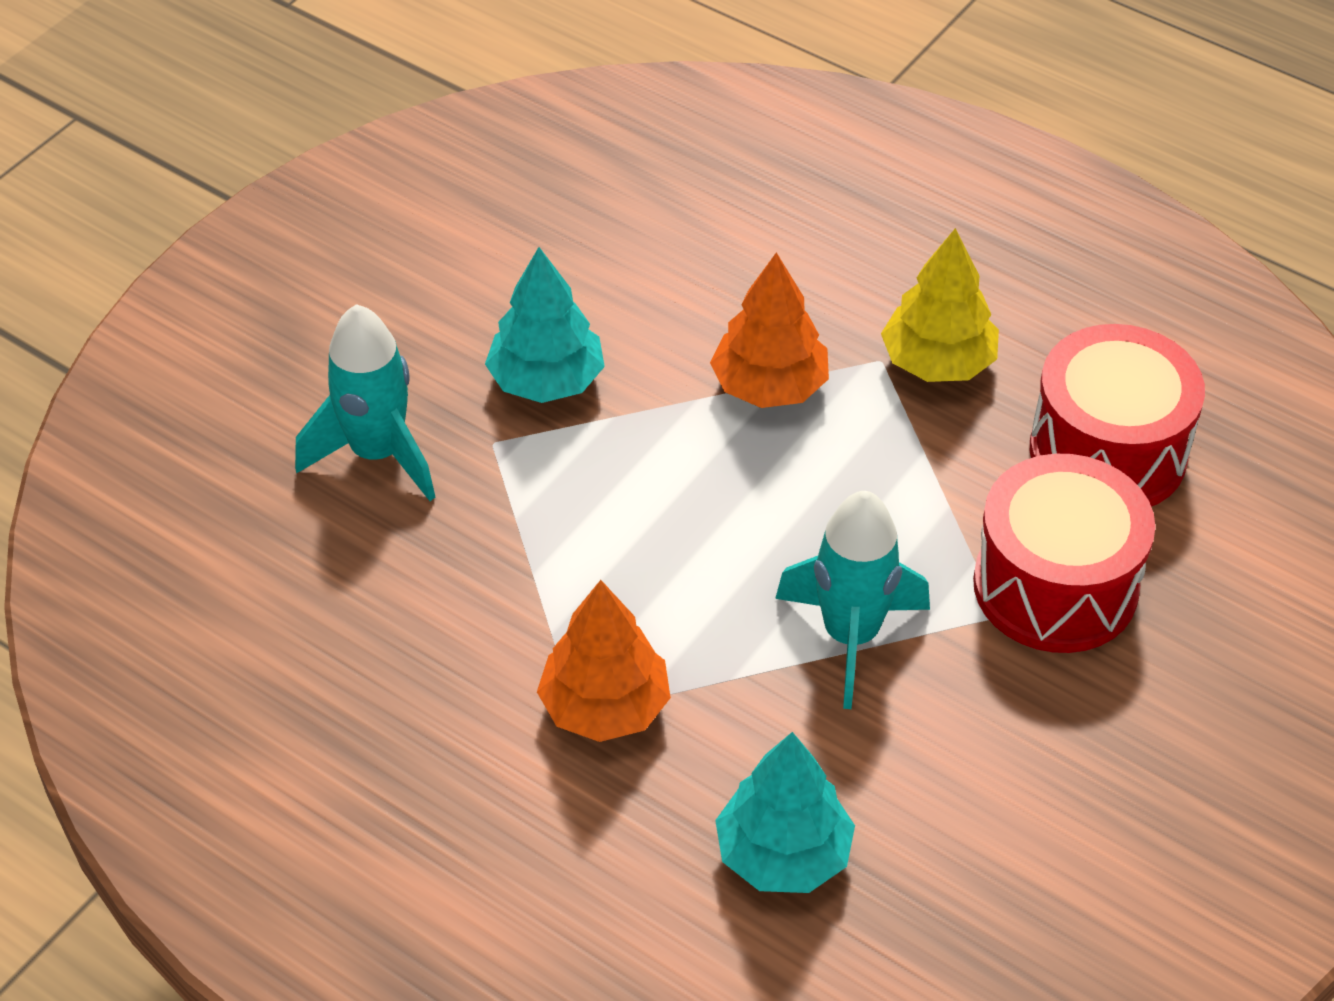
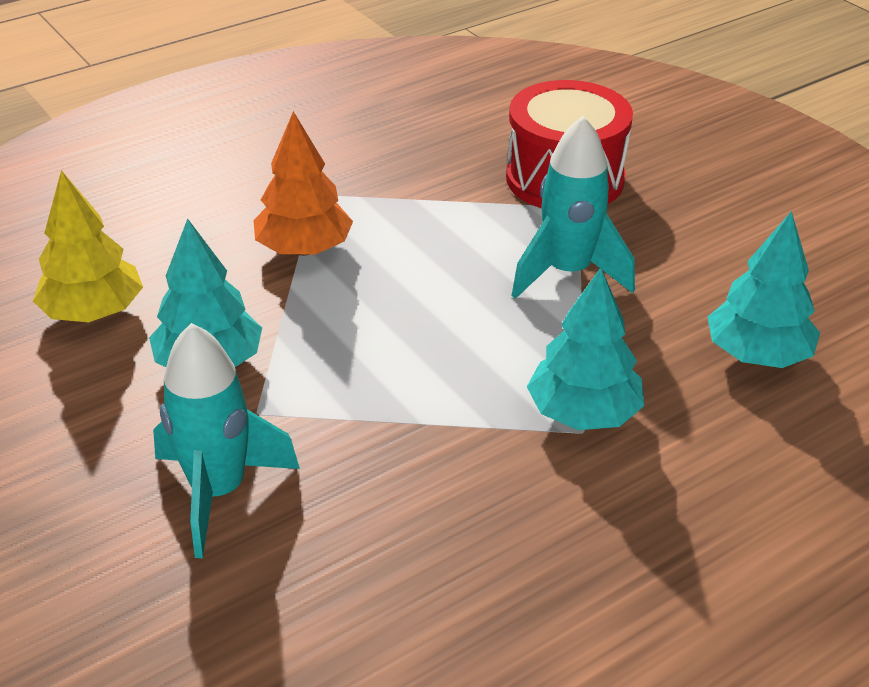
camera: 70 degrees left, 10 degrees down
orange tree [537,580,671,742] -> turquoise tree [527,268,645,430]
yellow tree [881,228,999,382] -> yellow tree moved to [33,170,143,322]
red drum [1030,324,1205,507] -> none

